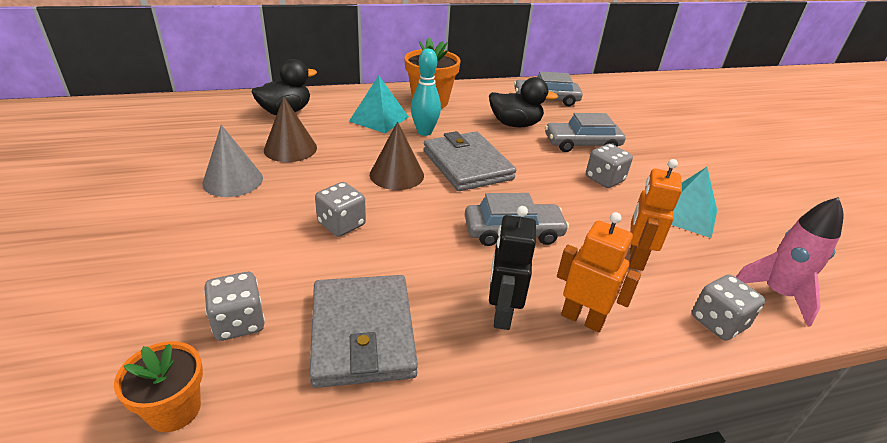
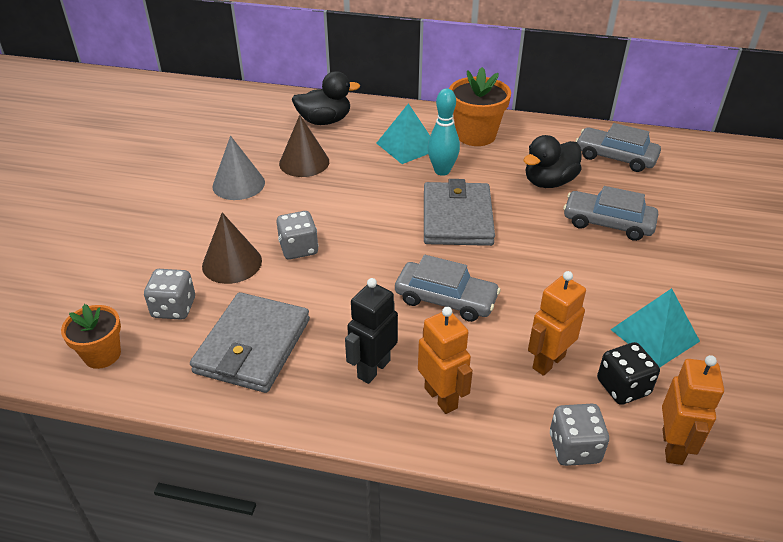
camera: 30 degrees right, 5 degrees up
brown cone [370,121,424,190] -> brown cone moved to [202,213,262,284]
black duck [489,77,558,127] -> black duck turned 105 degrees clockwise [523,135,582,188]
grey dice [586,144,633,188] -> none
pink rocket [736,197,843,327] -> orange robot [662,355,724,465]
none -> black dice [597,342,660,405]

